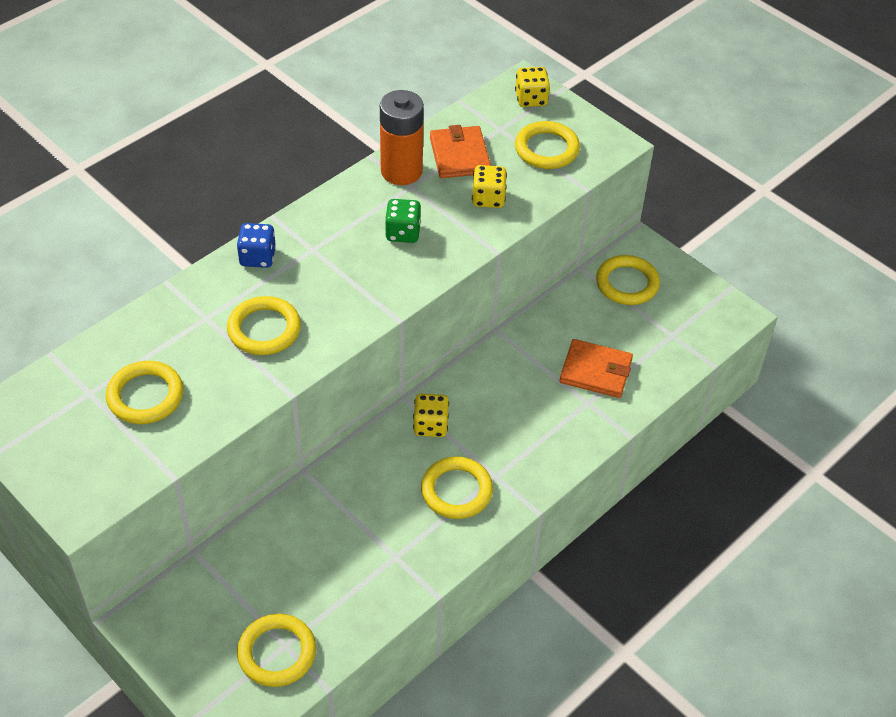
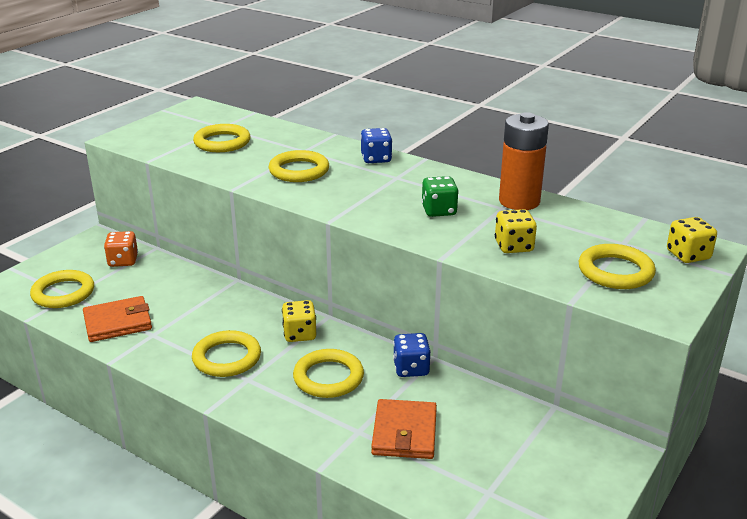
camera: 80 degrees right, 20 degrees down
orange wallet [430,125,491,178] -> orange wallet moved to [83,296,152,342]
yellow ring [596,255,660,305] -> yellow ring moved to [293,349,364,398]
none -> orange dice [104,231,138,267]
none -> blue dice [393,333,431,377]

